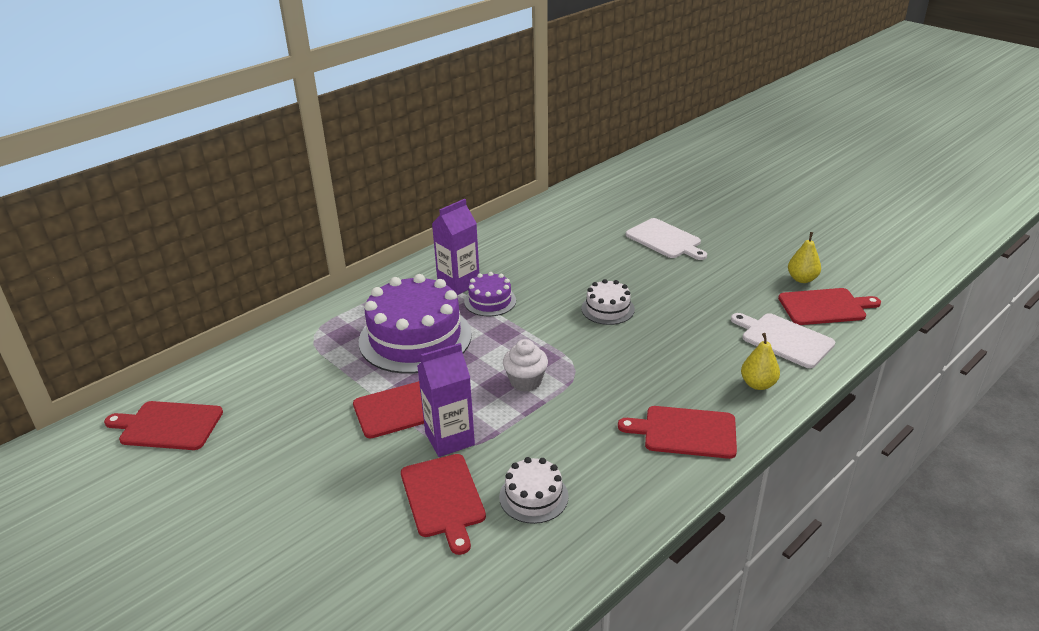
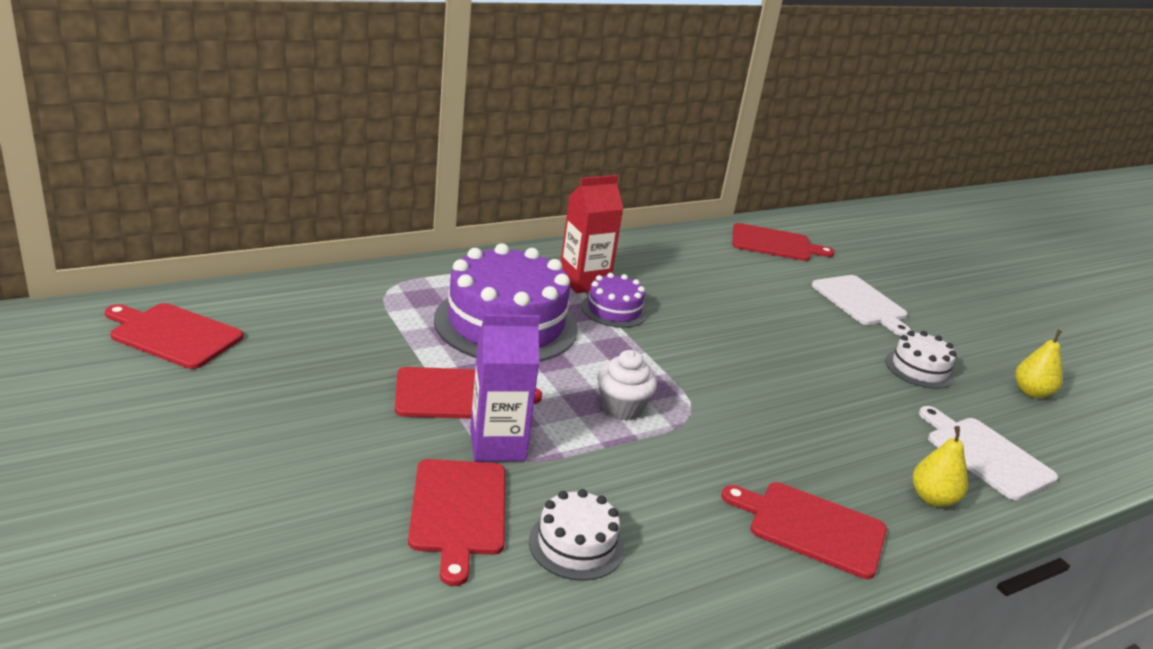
camera: 10 degrees right, 5 degrees down
purple carton [432,199,479,295] -> red carton [561,175,623,293]
white cake [581,279,635,325] -> white cake moved to [885,331,956,389]
red cutting board [778,288,881,325] -> red cutting board moved to [732,223,835,261]

